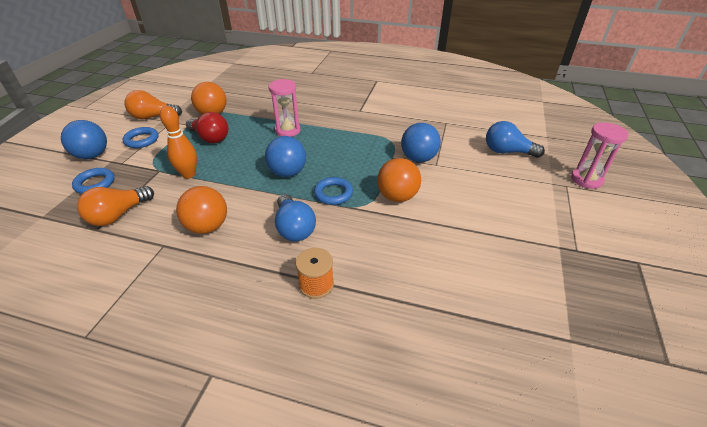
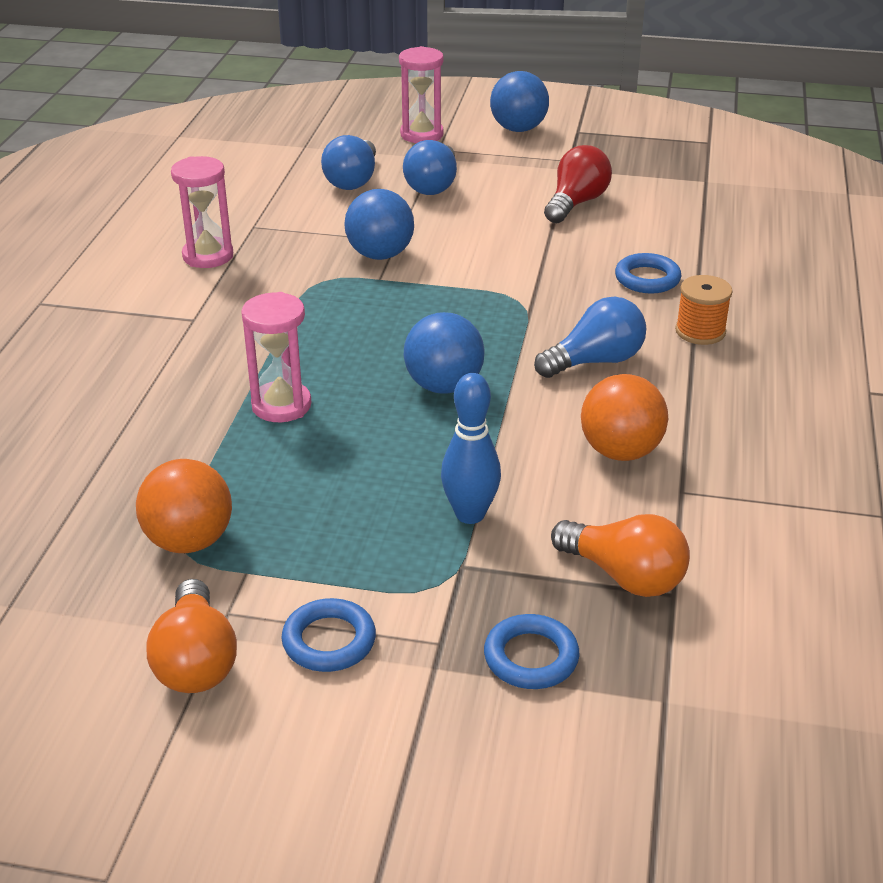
camera: 95 degrees left, 5 degrees down
blue ball [61,120,107,159] -> blue ball moved to [490,71,549,132]
orange bowling pin [160,106,197,179] -> blue bowling pin [441,373,501,524]
red light bulb [186,112,228,143] -> red light bulb moved to [544,145,612,223]
blue ring [314,177,353,205] -> blue ring moved to [615,253,681,294]
orange ball [377,158,421,202] -> none
none -> pink hourglass [171,156,233,268]
none -> blue light bulb [403,140,457,195]

